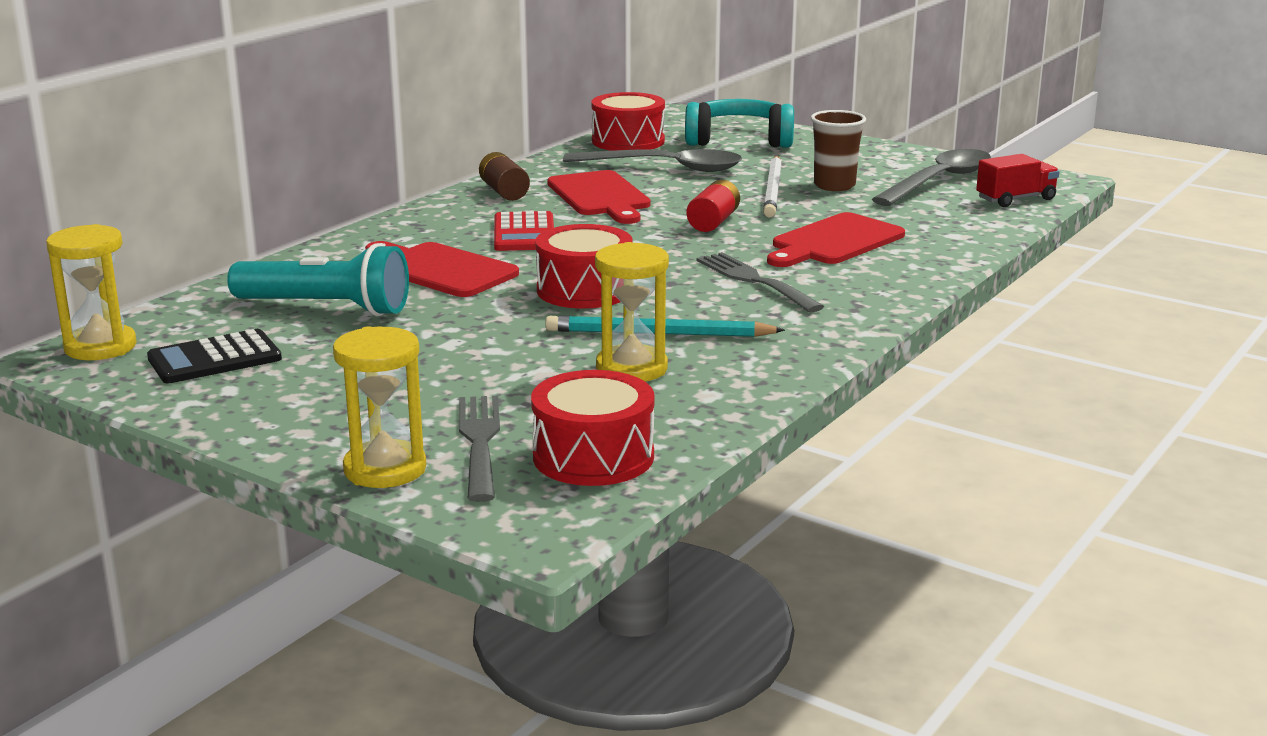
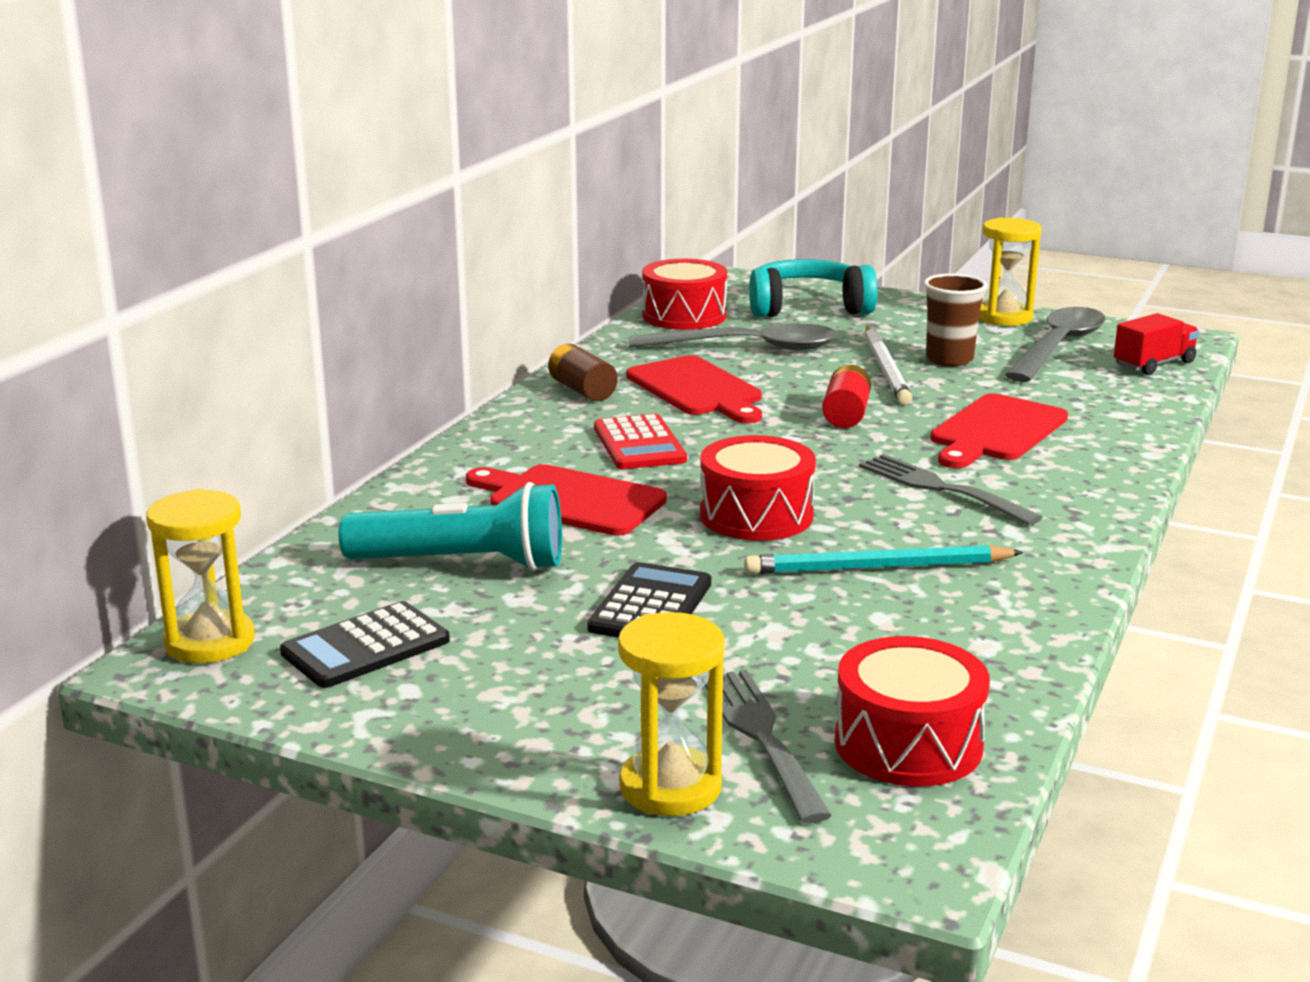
camera: 10 degrees left, 0 degrees up
yellow hourglass [595,242,669,382] -> yellow hourglass moved to [979,217,1042,326]
none -> black calculator [587,562,711,638]

